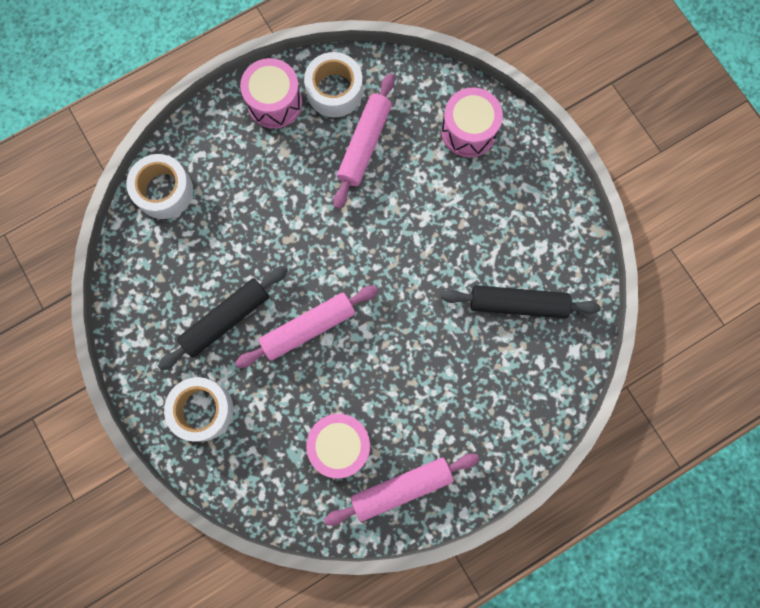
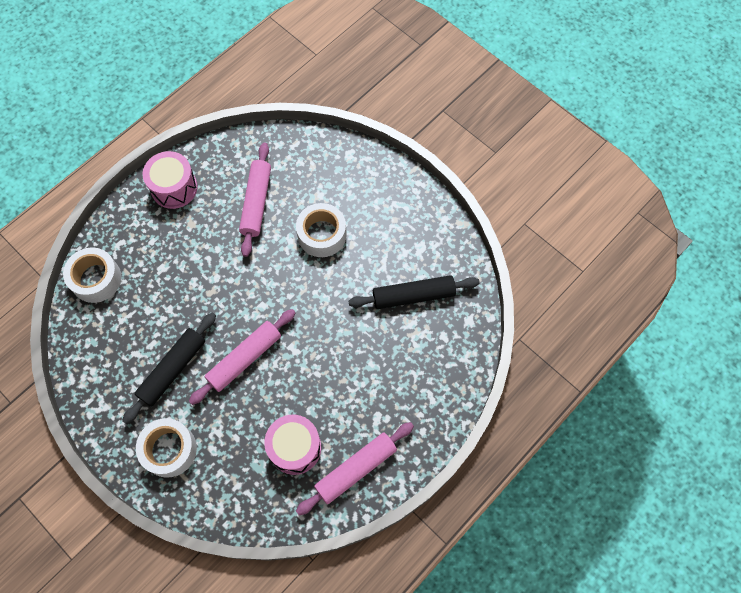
camera: 15 degrees left, 10 degrees down
white tape [304,52,363,117] -> white tape moved to [296,203,347,257]
pink drum [441,88,503,157] -> none

